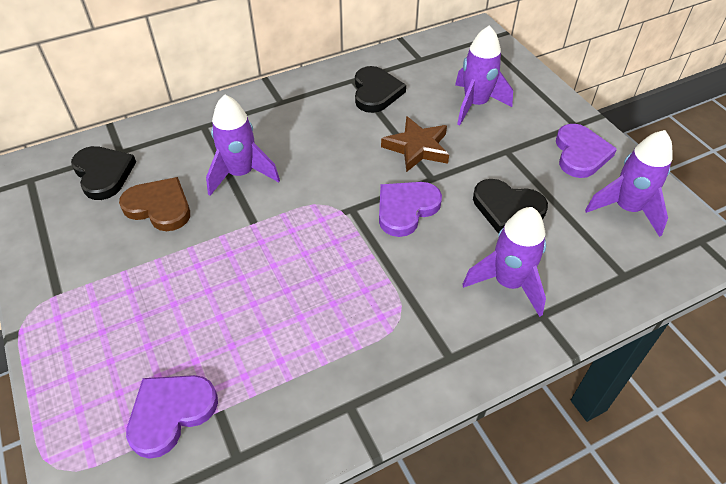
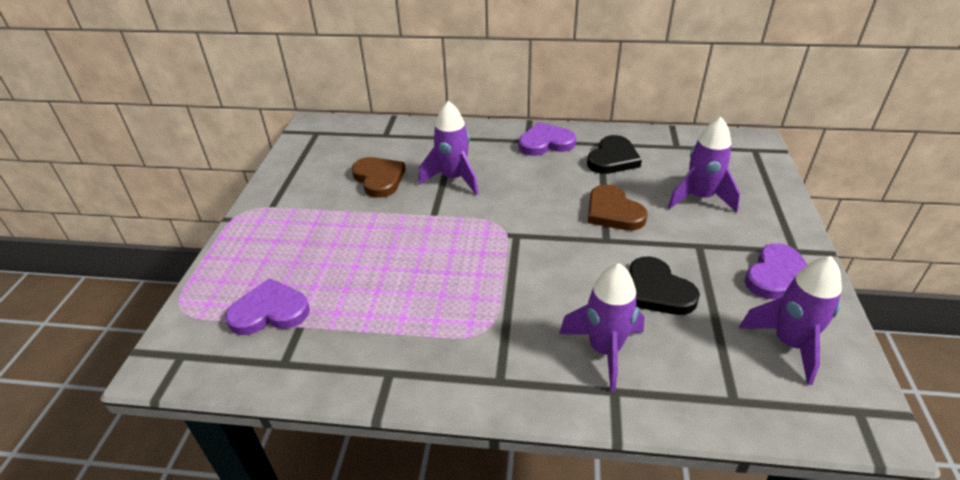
camera: 35 degrees right, 10 degrees down
black heart [71,146,136,200] -> none
purple heart [379,182,442,237] -> purple heart moved to [519,122,576,156]
brown star [381,116,449,172] -> brown heart [588,184,648,230]

